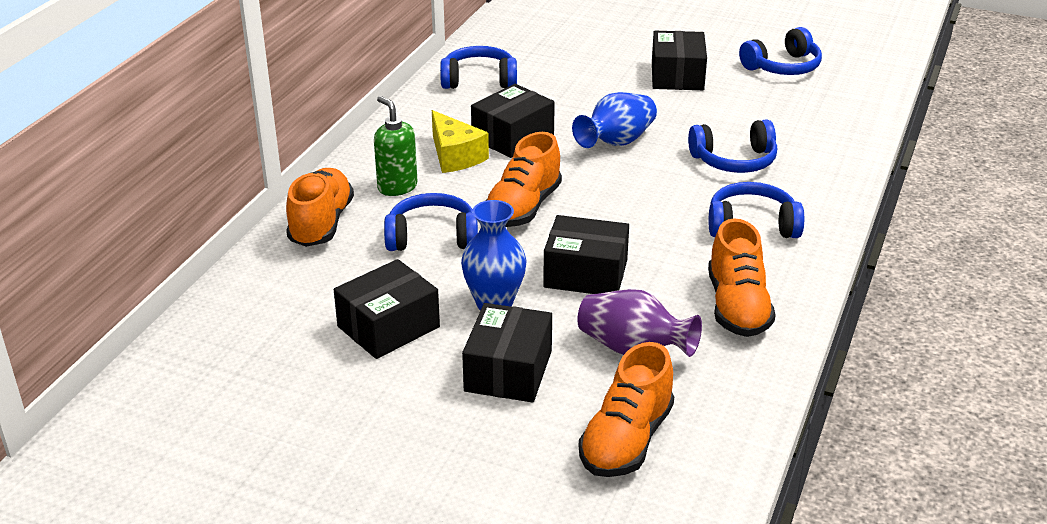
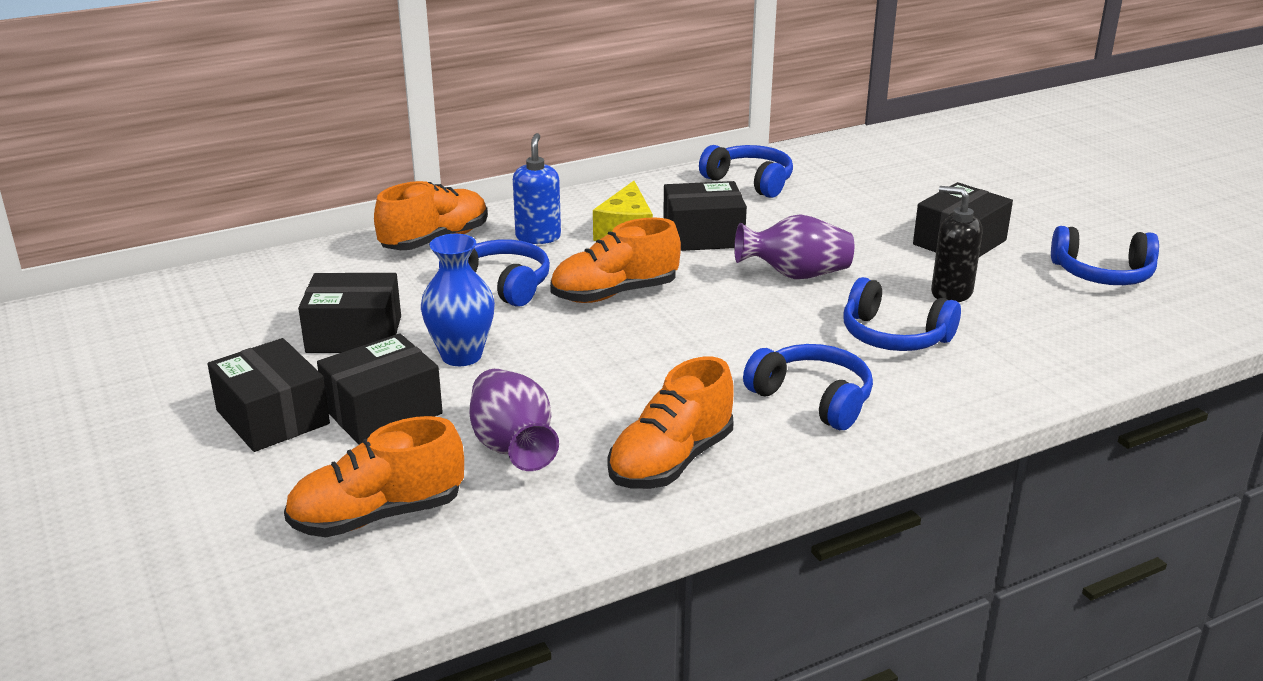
camera: 40 degrees right, 5 degrees down
green soap dispenser [374,96,417,196] -> blue soap dispenser [513,133,561,244]
black box [543,215,629,294] -> black box moved to [207,338,330,452]
blue vase [572,92,657,148] -> purple vase [734,214,854,279]
none -> black soap dispenser [931,186,983,302]

